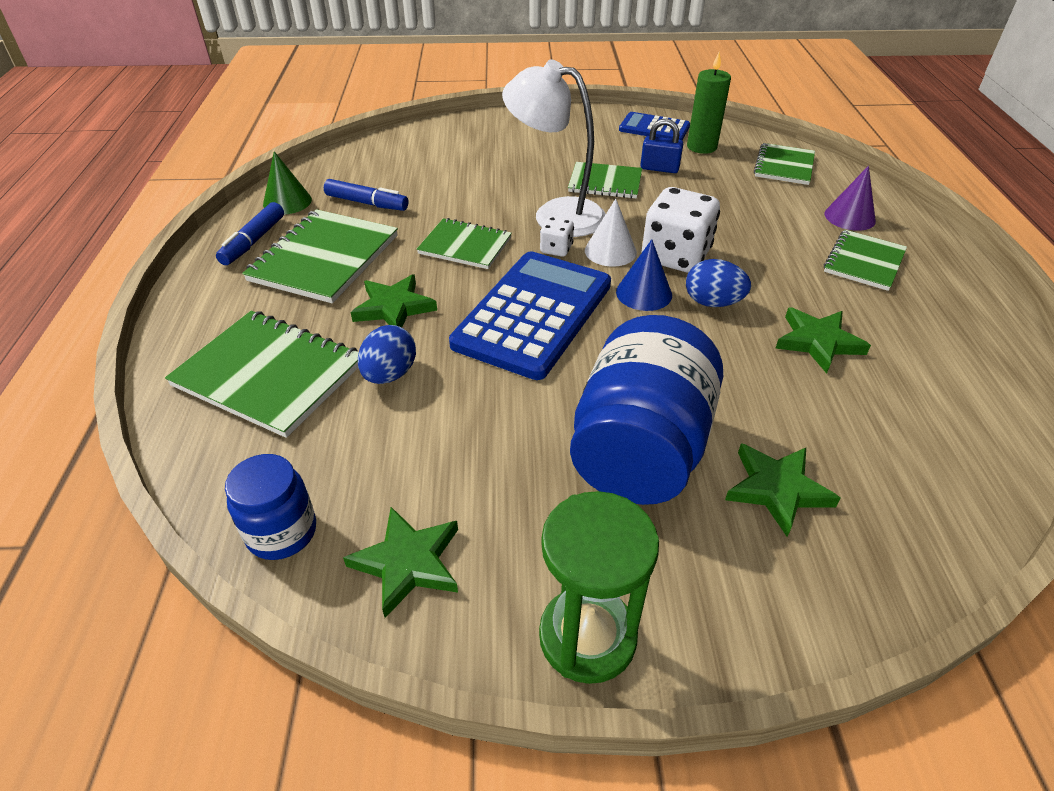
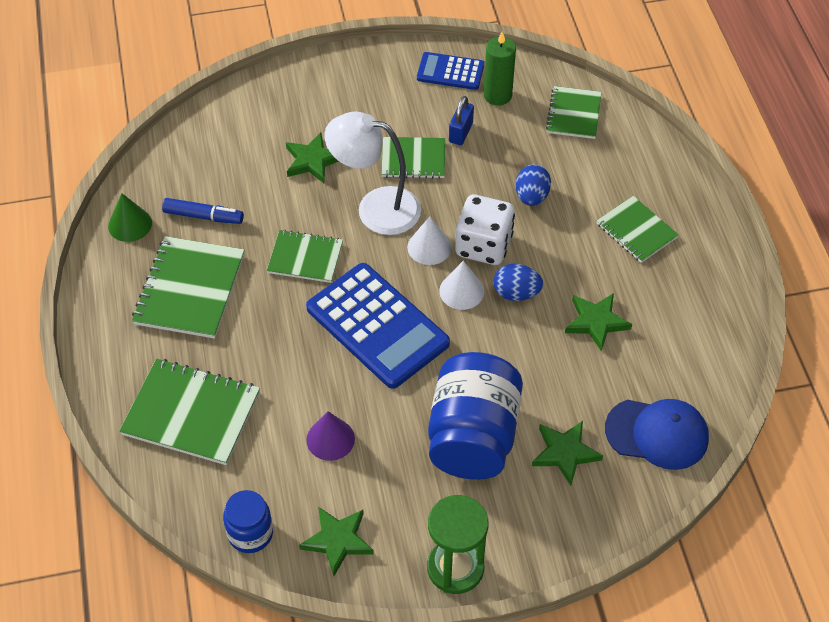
camera: 10 degrees left, 10 degrees up
blue marker [216,202,284,265] -> none
green star [351,274,437,327] -> green star moved to [286,132,339,183]
blue egg [358,325,416,384] -> blue egg moved to [515,164,551,206]
blue calculator [449,251,611,380] -> blue calculator turned 120 degrees clockwise [306,263,450,389]
white dice [540,217,574,257] -> none
blue cone [616,239,672,311] -> white cone [439,261,484,310]
blue padlock [640,119,683,173] -> blue padlock turned 75 degrees counterclockwise [449,96,474,145]
purple cone [824,166,876,231] -> purple cone moved to [306,411,355,461]
green notebook [824,230,907,291] -> green notebook turned 60 degrees counterclockwise [597,196,679,263]
none -> blue cap [605,399,709,470]

